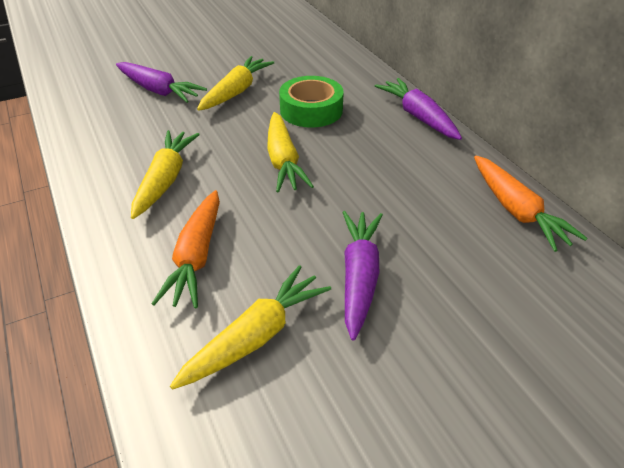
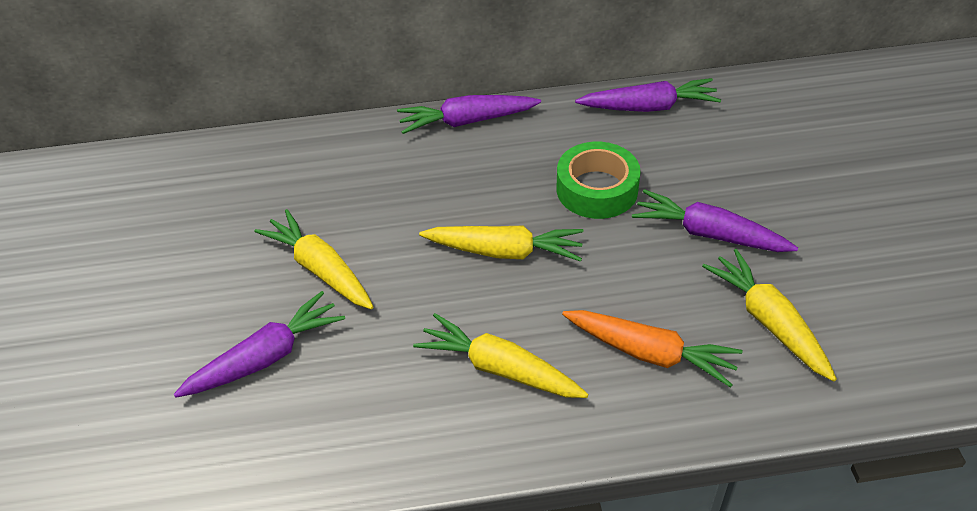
camera: 70 degrees left, 5 degrees up
green tape [279,76,344,128] -> green tape moved to [557,142,641,219]
orange carrot [474,156,588,252] -> purple carrot [575,78,721,112]

